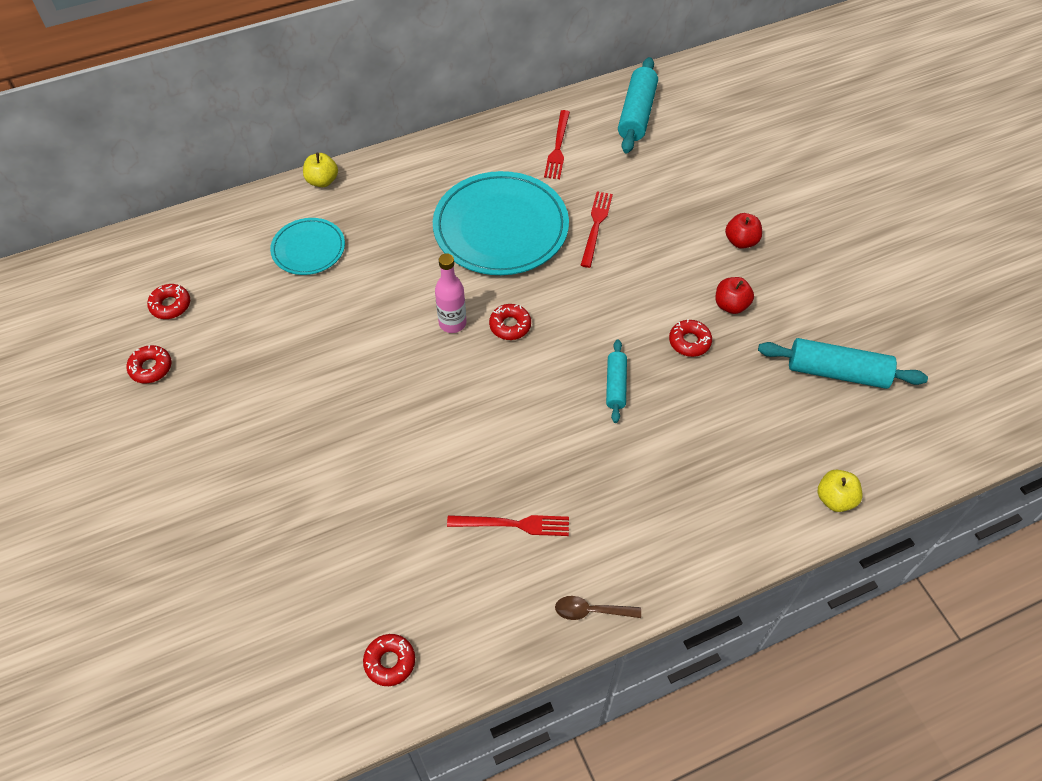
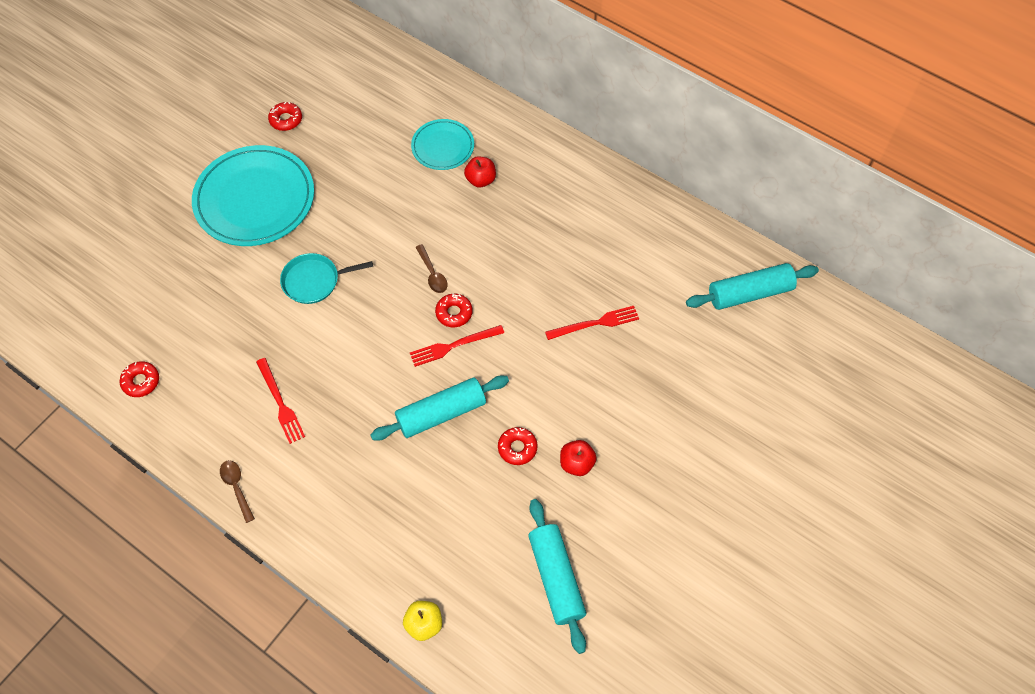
camera: 60 degrees right, 5 degrees up
red donut [147,284,190,319] -> none
yellow apple [303,153,338,187] -> none
turquoise plate [433,171,569,275] -> turquoise plate moved to [192,145,314,246]
pink bottle [435,253,466,333] -> brown spoon [415,244,448,293]
red fork [544,110,570,179] -> red fork moved to [410,325,504,367]
turquoise rolling pin [606,339,627,423] -> turquoise rolling pin [370,376,509,441], size x1.71
red apple [725,213,762,249] -> red apple moved to [464,156,496,188]
none -> turquoise pan [280,253,373,304]

